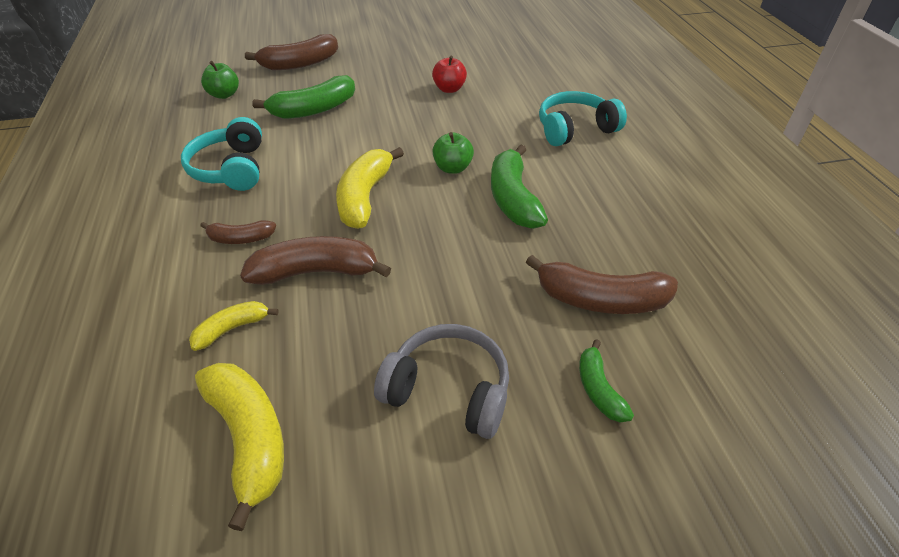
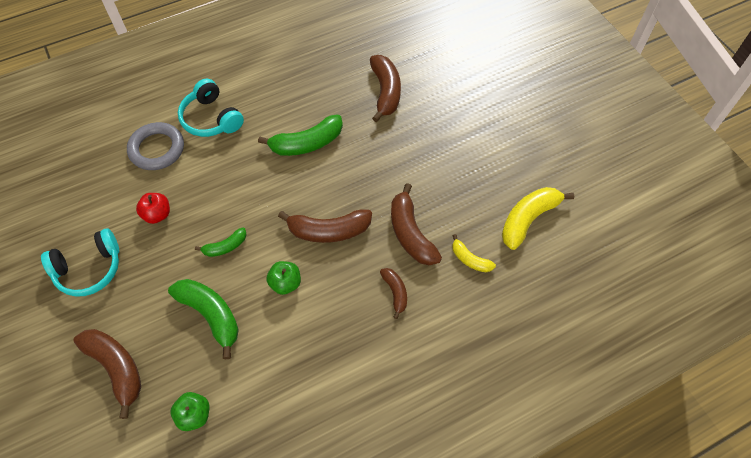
camera: 105 degrees left, 15 degrees up
turquoise headphones [181,117,262,191] -> turquoise headphones moved to [41,228,119,297]
yellow banana [336,147,404,229] -> brown banana [278,209,372,243]
grey headphones [374,324,509,439] -> none
green apple [432,132,474,174] -> green apple moved to [266,261,301,295]
green banana [579,339,634,422] -> green banana moved to [195,227,247,257]
none -> grey ring [127,122,184,170]

